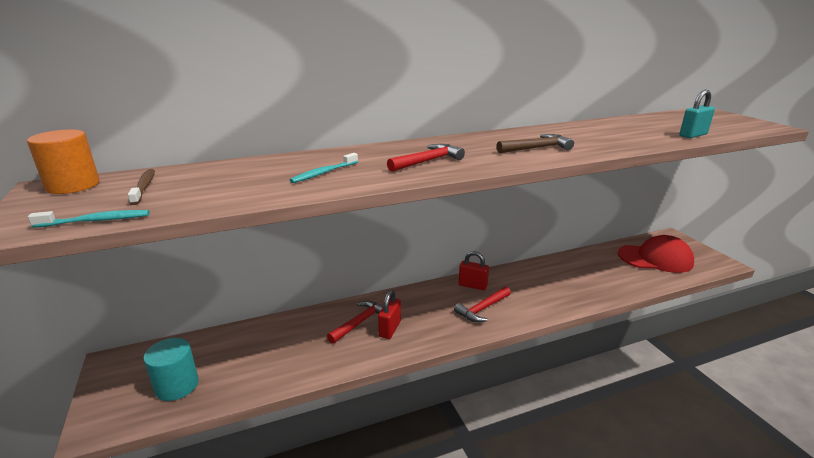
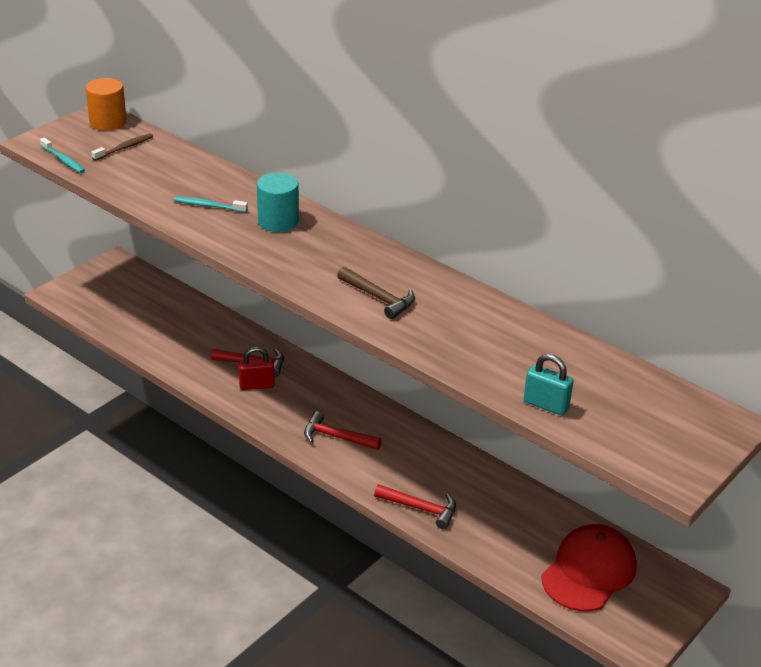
camera: 60 degrees right, 10 degrees up
turquoise cylinder [143,338,199,401] -> turquoise cylinder moved to [257,173,299,232]
red hammer [387,144,465,172] -> red hammer moved to [374,484,456,529]
red padlock [459,251,489,290] -> none
red cap [618,235,694,273] -> red cap turned 120 degrees counterclockwise [541,524,637,611]

